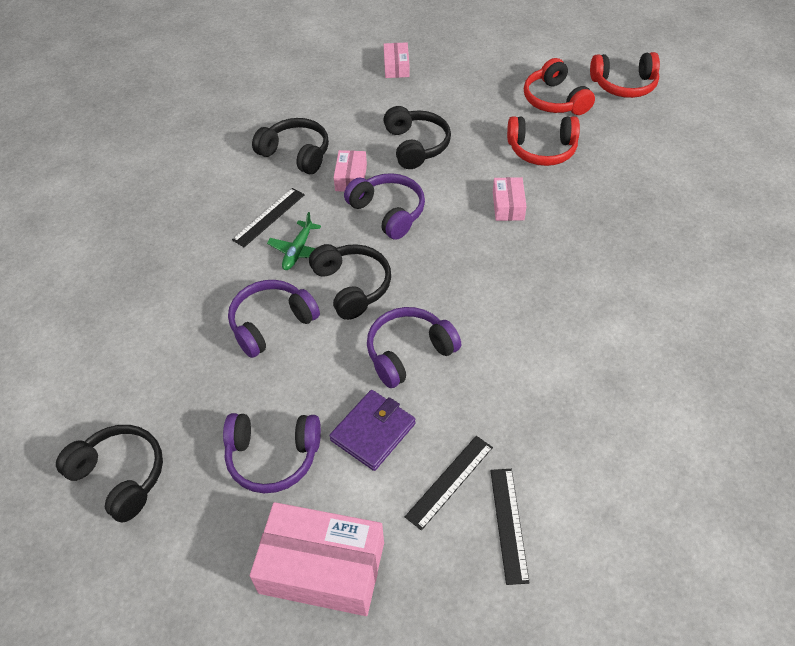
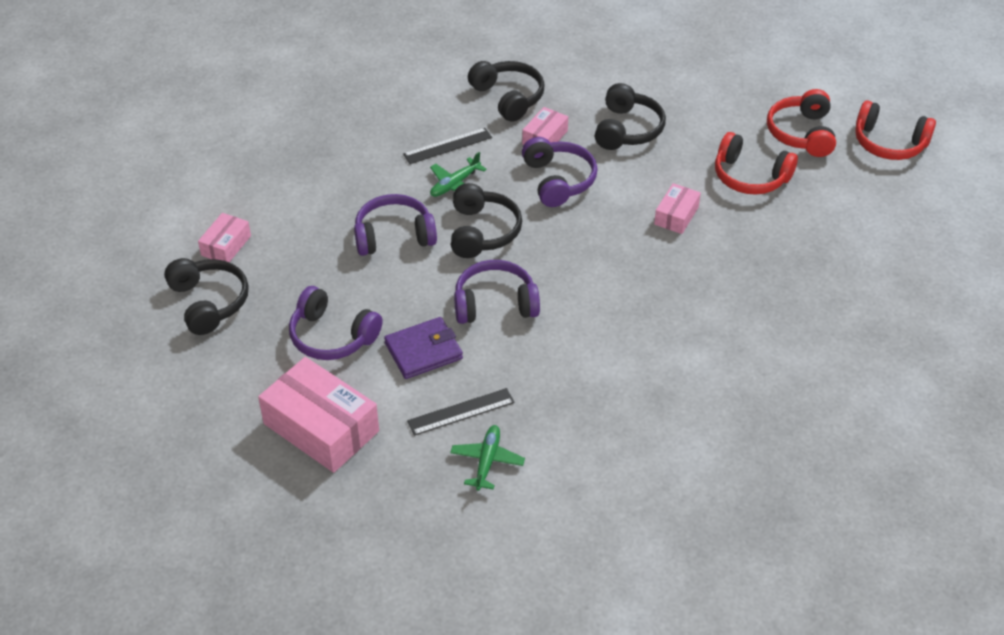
camera: 25 degrees right, 5 degrees down
pink box [384,42,410,78] -> pink box moved to [198,213,251,262]
black ruler [490,469,530,585] -> green plane [450,425,525,491]

